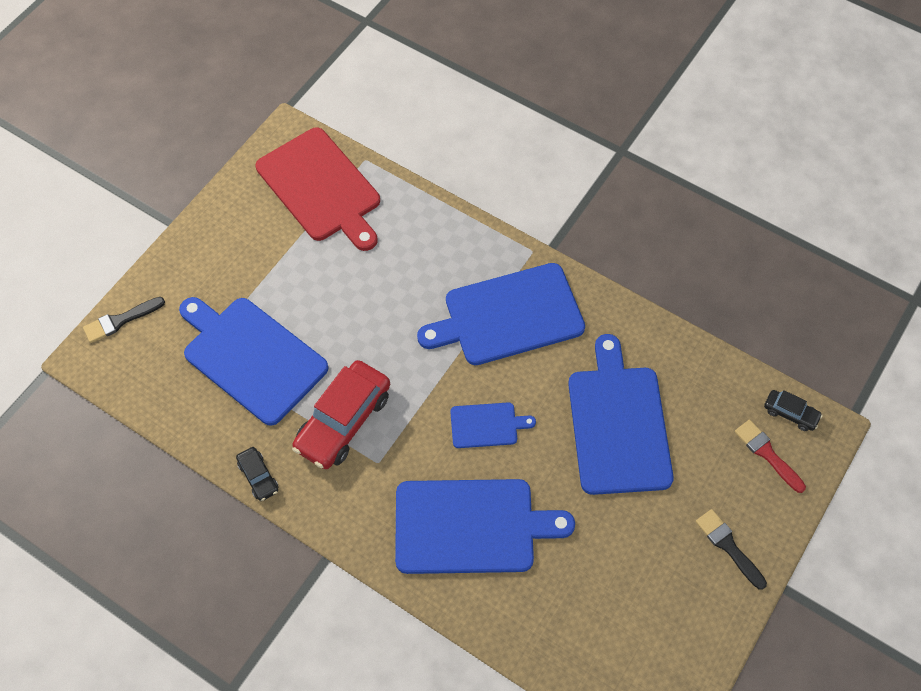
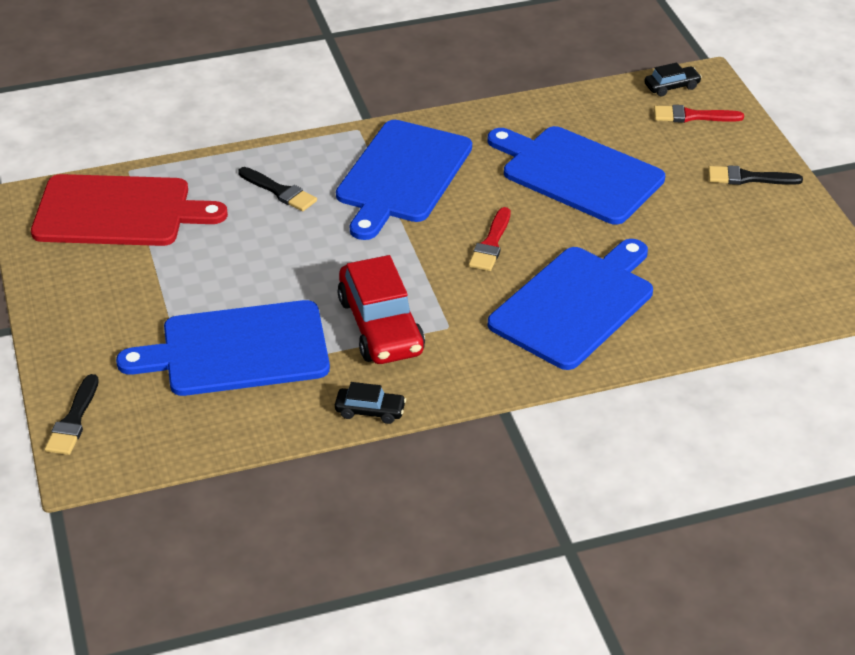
camera: 50 degrees left, 20 degrees down
blue cutting board [450,402,536,448] -> red brush [469,207,510,271]
none -> black brush [238,167,317,211]

